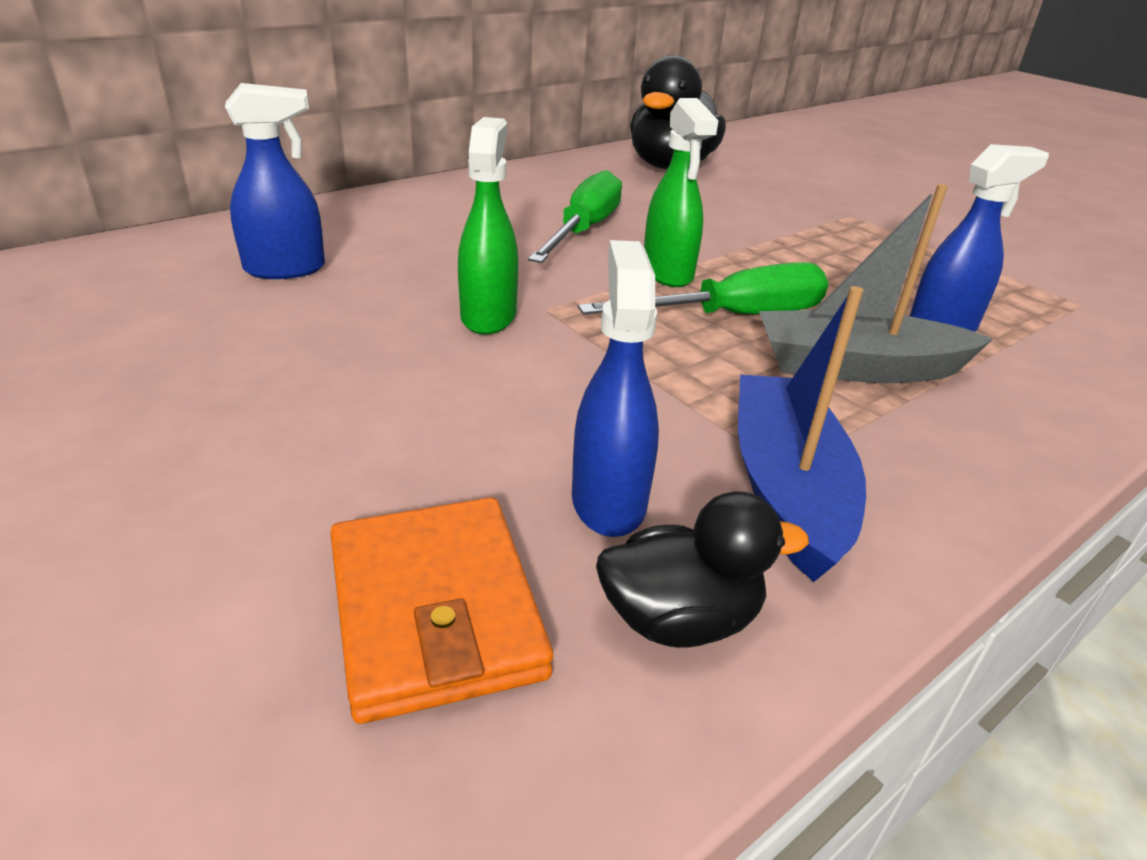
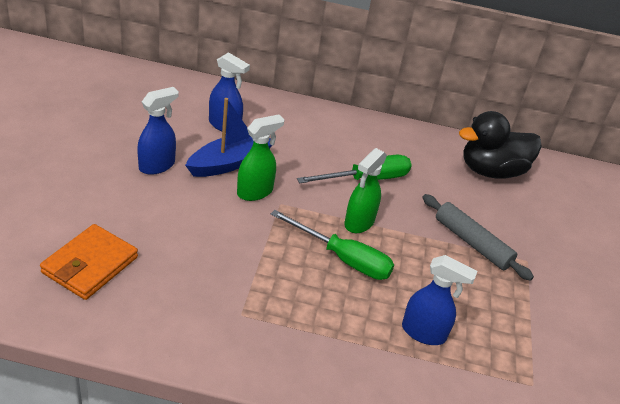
camera: 45 degrees right, 5 degrees up
blue spray bottle [572,240,659,537] -> blue spray bottle moved to [137,87,179,175]
black duck [596,491,809,648] -> none
blue boat [738,286,866,582] -> blue boat moved to [185,98,273,177]
grey boat [759,184,993,383] -> none
none -> grey rolling pin [422,194,534,281]

